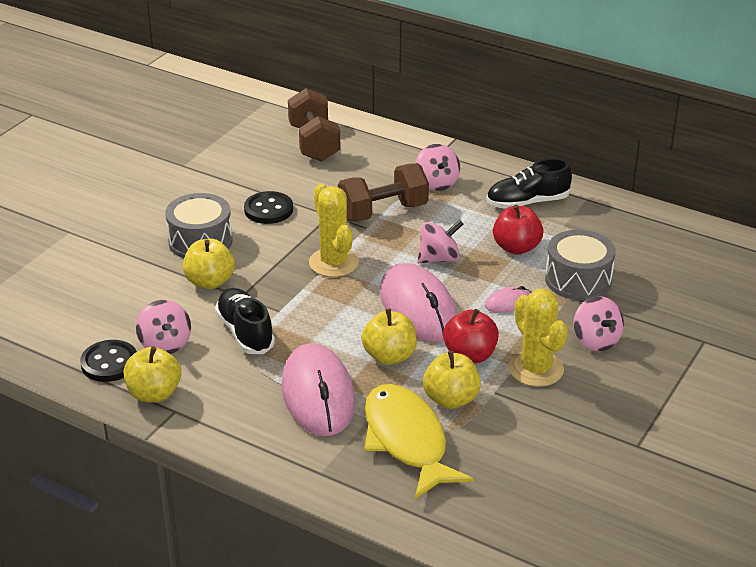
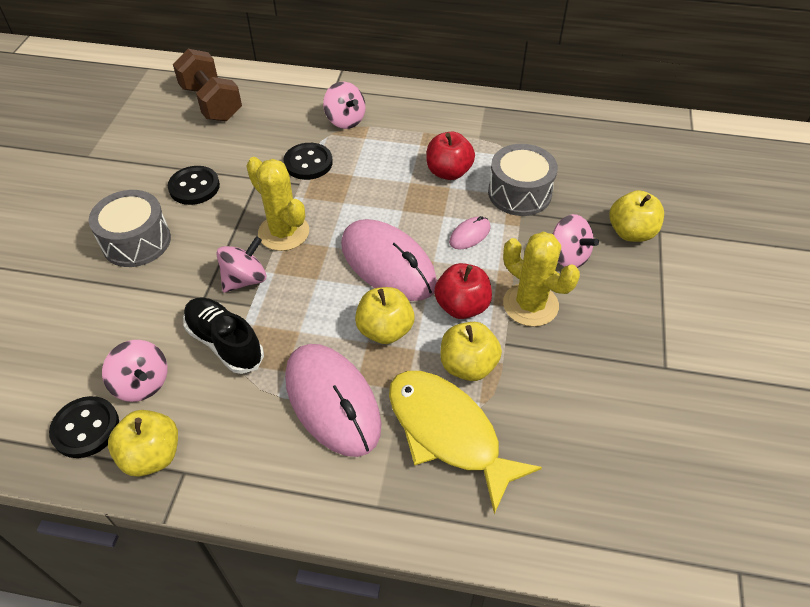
camera: 20 degrees left, 15 degrees up
yellow apple [183,239,235,289] -> yellow apple moved to [610,190,664,242]
brown dumbbell [338,164,429,222] -> black button [283,143,333,180]
pink spinning top [417,220,463,264] -> pink spinning top moved to [216,236,266,293]
black shoe [486,158,572,209] -> none

